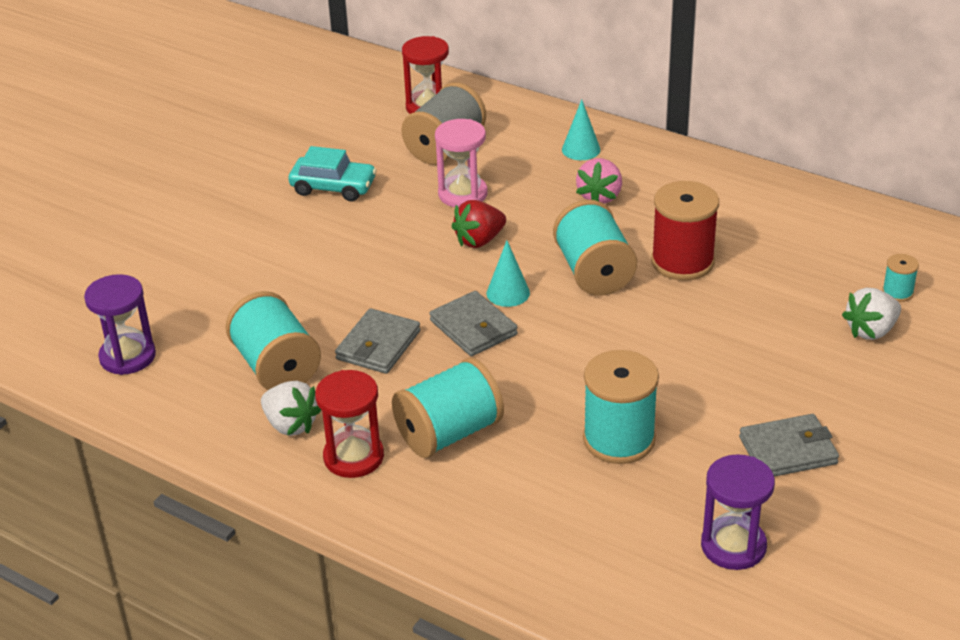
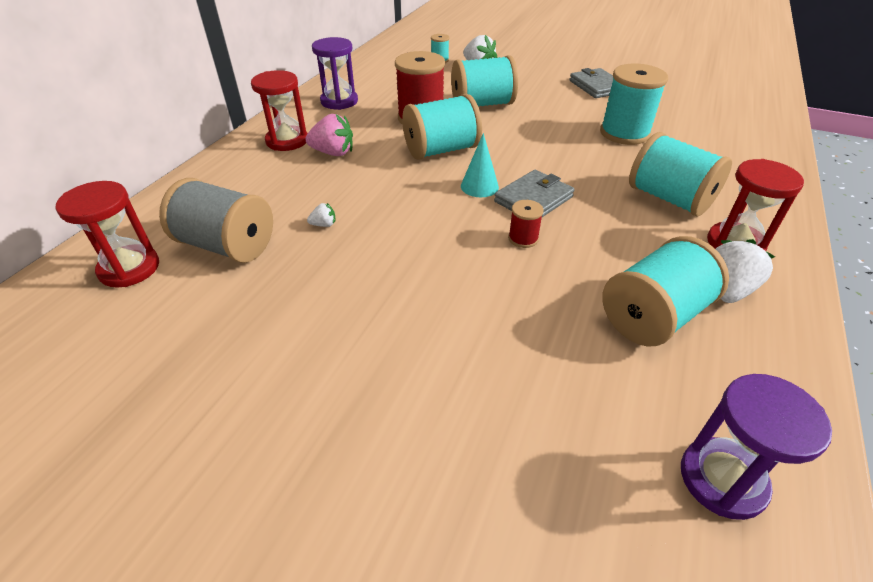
camera: 100 degrees left, 5 degrees up
turquoise car [288,146,377,202] -> none
grey wallet [335,308,420,374] -> none
pink hourglass [435,119,488,208] -> white strawberry [307,203,335,227]
red strawberry [451,200,506,248] -> none
turquoise cone [562,99,600,160] -> none
purple hourglass [701,454,775,570] -> purple hourglass moved to [312,37,358,110]
none -> red hourglass [251,70,308,151]
none -> turquoise spool [451,55,518,107]
none -> red spool [508,200,544,248]

